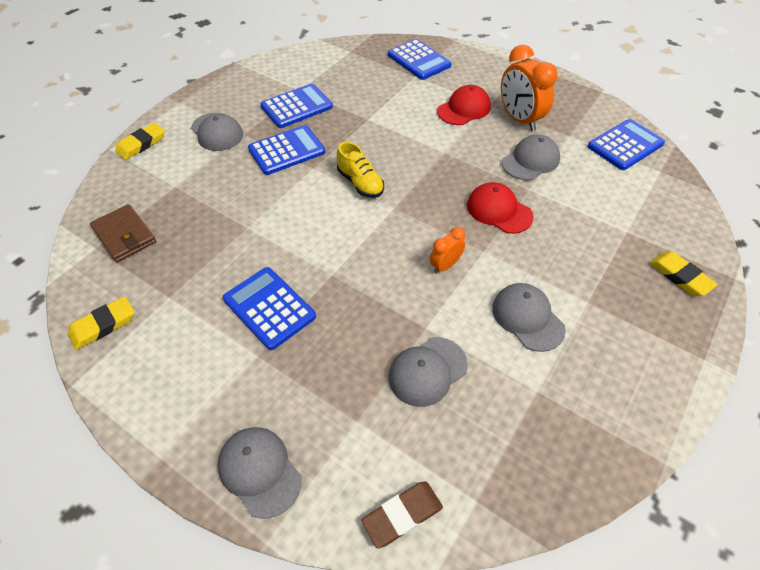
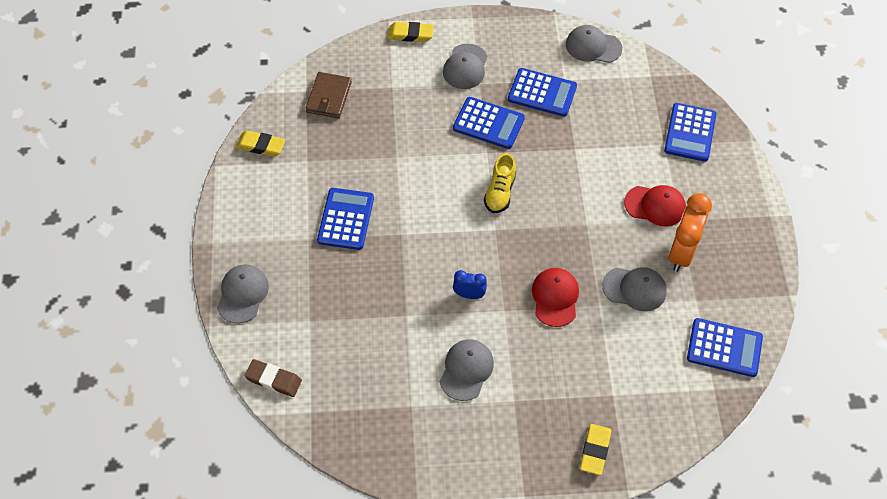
camera: 50 degrees right, 5 degrees up
grey cap [388,337,468,407] -> grey cap moved to [566,25,622,63]
orange clock [430,227,465,274] -> blue clock [453,270,487,299]

